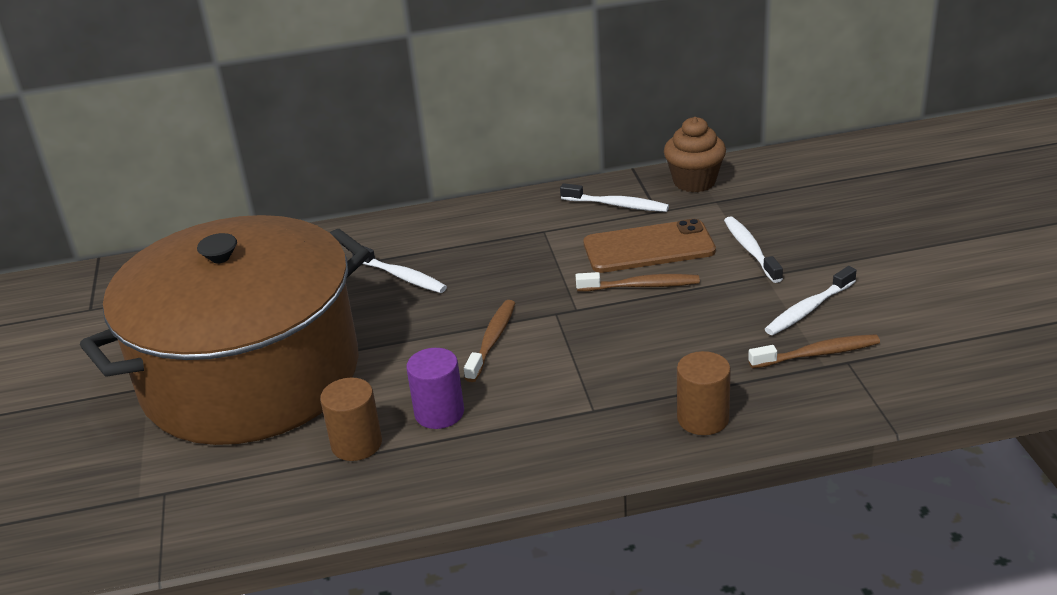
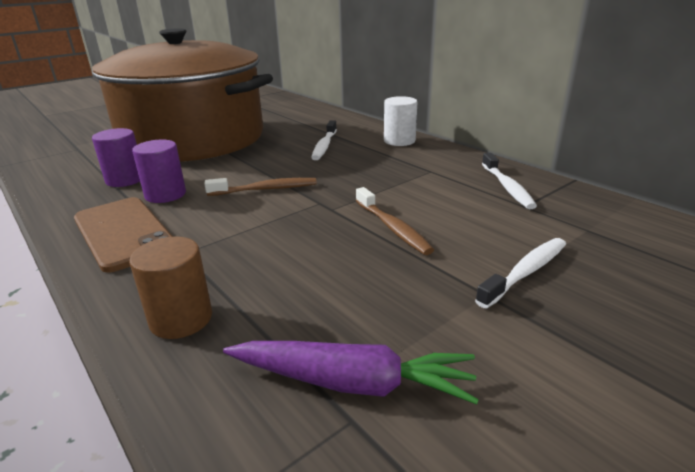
camera: 60 degrees right, 5 degrees down
brown cylinder [320,378,382,461] -> purple cylinder [92,128,140,187]
brown phone [584,219,716,273] -> brown phone moved to [74,197,173,273]
brown cupcake [664,117,726,192] -> none
brown toothbrush [748,334,880,369] -> purple carrot [223,341,479,405]
white toothbrush [765,266,856,335] -> none
none -> white cylinder [384,96,417,146]

